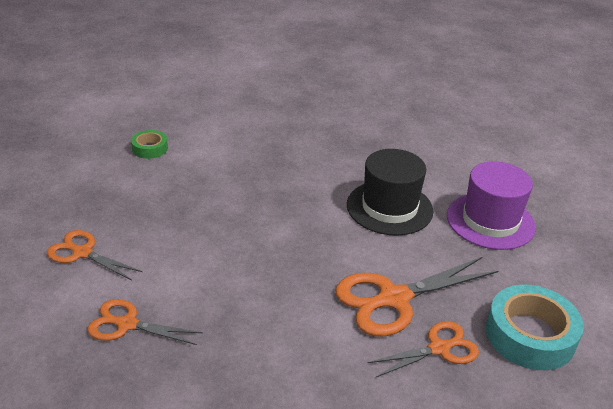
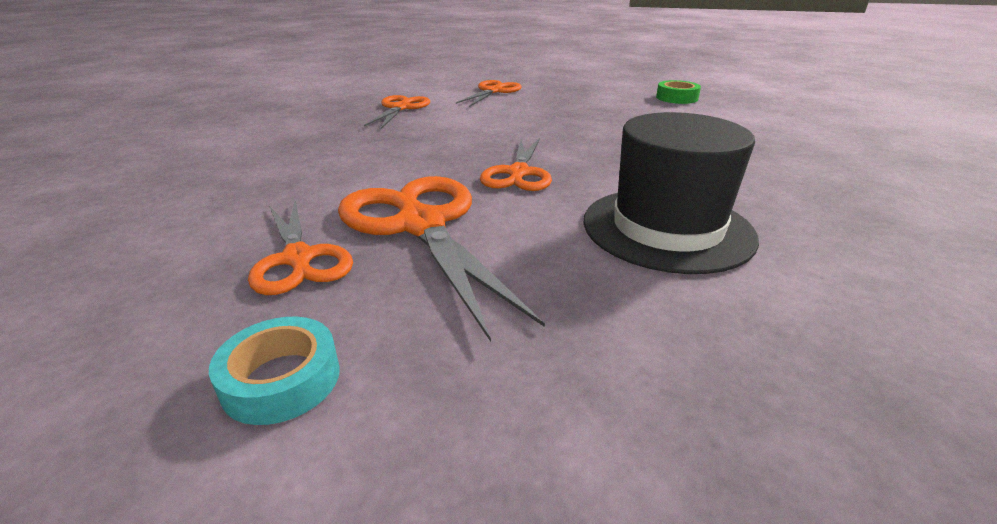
camera: 90 degrees right, 5 degrees down
purple hat [447,161,536,250] -> none
turquoise tape [486,284,584,370] -> turquoise tape [209,317,340,425], size x0.53
none -> orange scissors [480,138,552,191]

